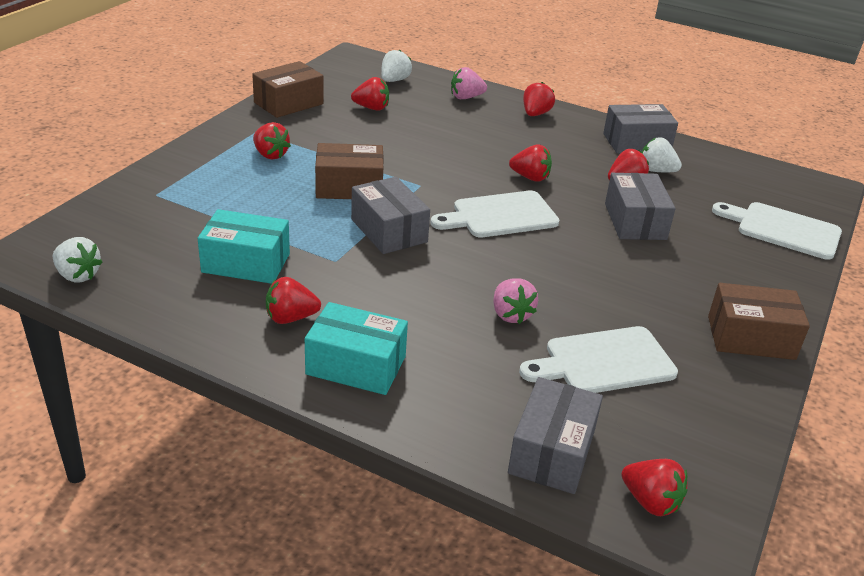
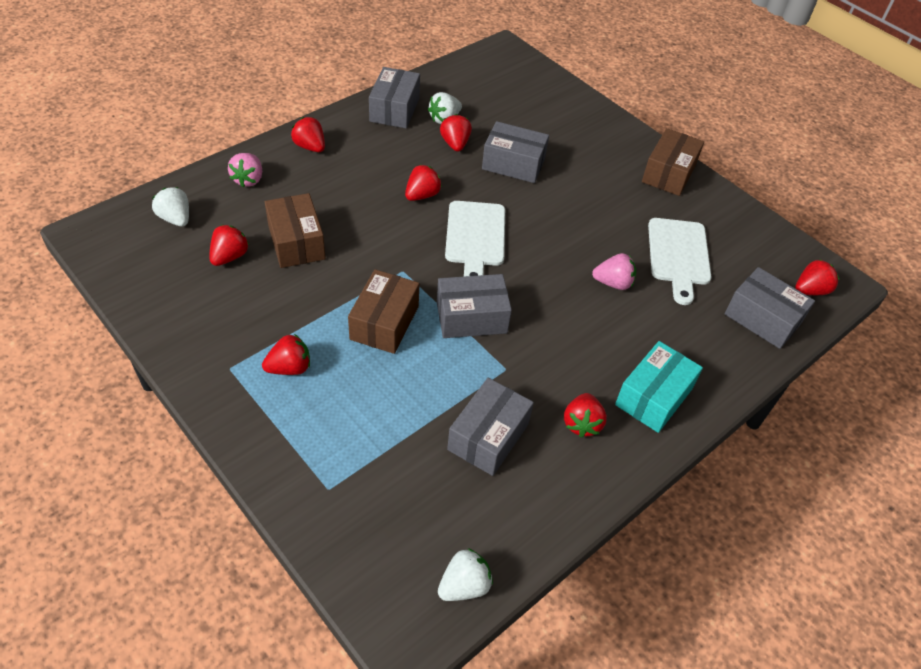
camera: 70 degrees left, 15 degrees up
turquoise box [198,209,290,284] -> grey box [447,378,534,476]
brown box [252,61,324,118] -> brown box moved to [265,193,326,268]
white cutting board [712,202,842,260] -> none

